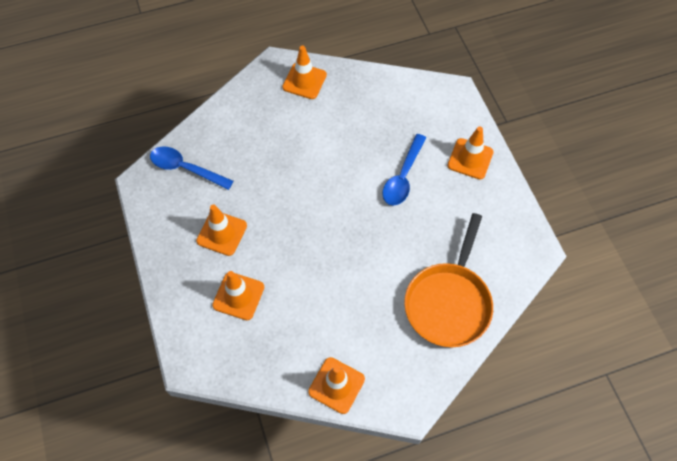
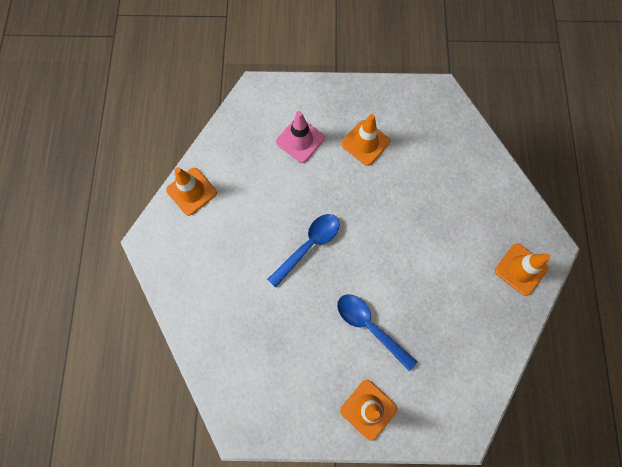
camera: 110 degrees right, 10 degrees up
blue spoon [150,146,234,190] -> blue spoon moved to [267,214,339,288]
orange traffic cone [212,271,264,320] -> pink traffic cone [276,111,325,163]
orange pan [404,213,493,347] -> none

